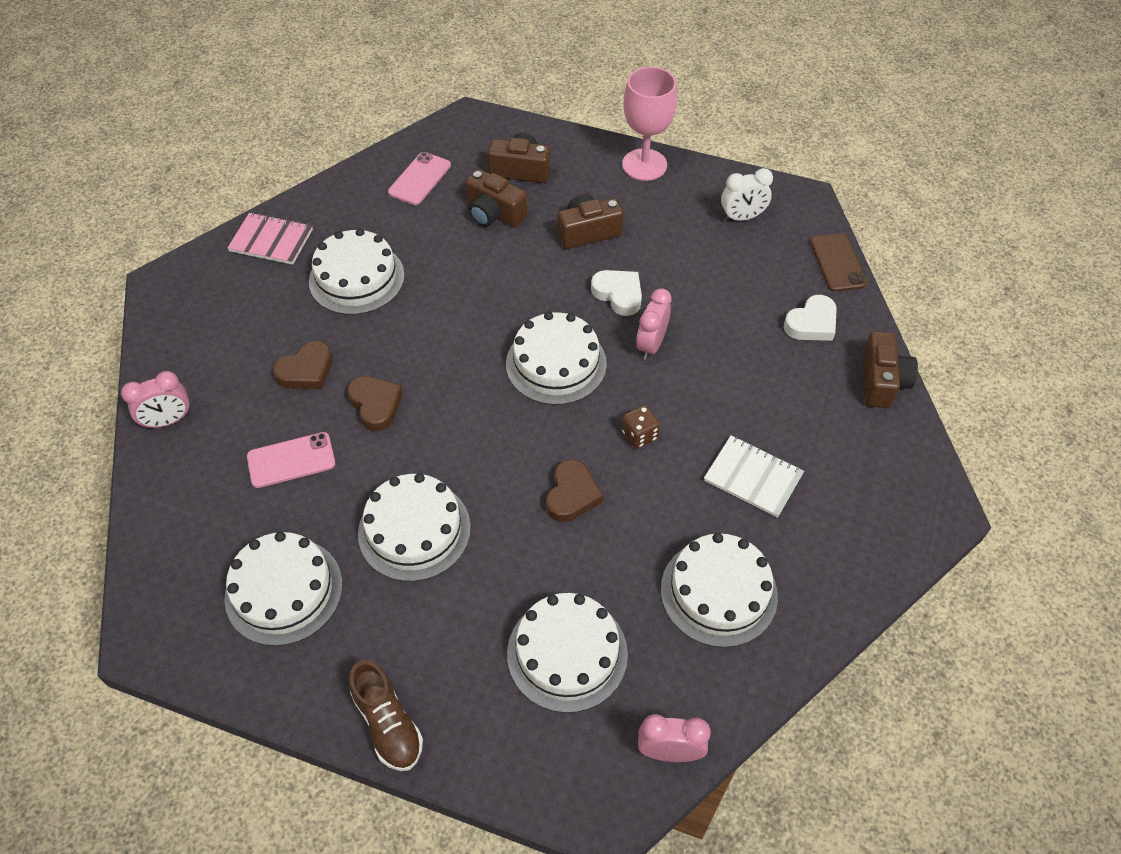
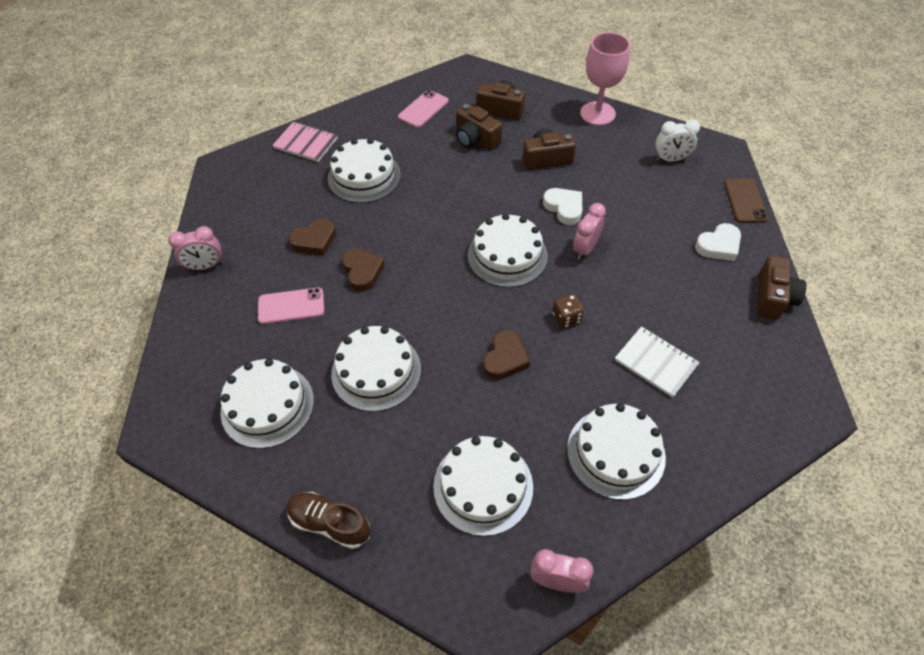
camera: 10 degrees right, 0 degrees up
brown shoe [349,660,423,771] -> brown shoe turned 135 degrees clockwise [287,492,370,549]

